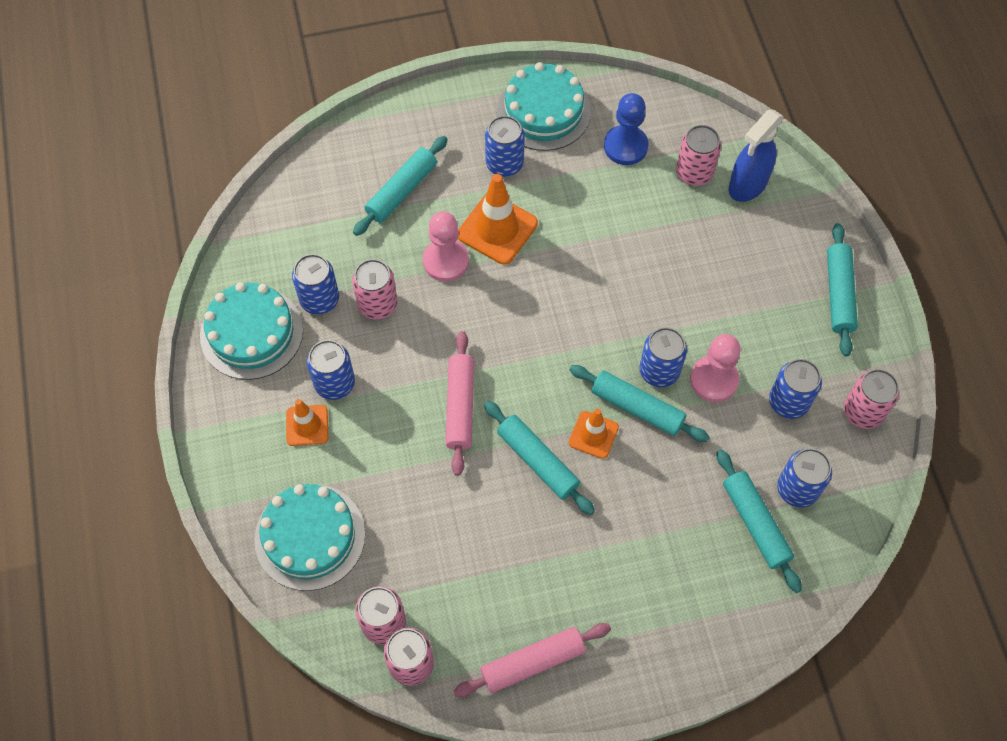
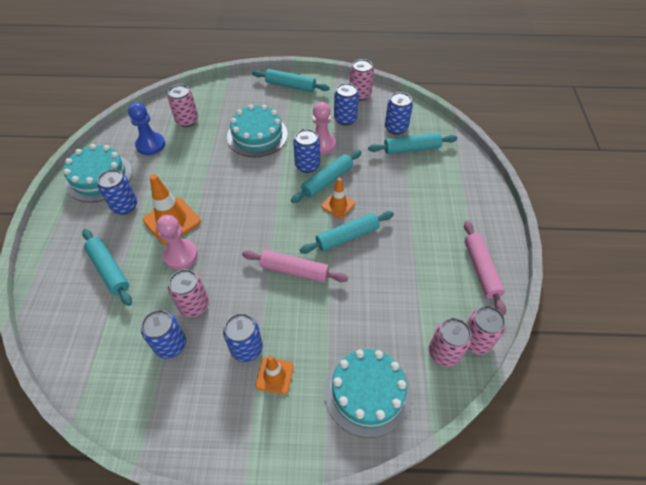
camera: 75 degrees left, 10 degrees down
turquoise cake [200,282,303,380] -> turquoise cake moved to [227,105,288,157]
blue spray bottle [729,110,784,202] -> none

